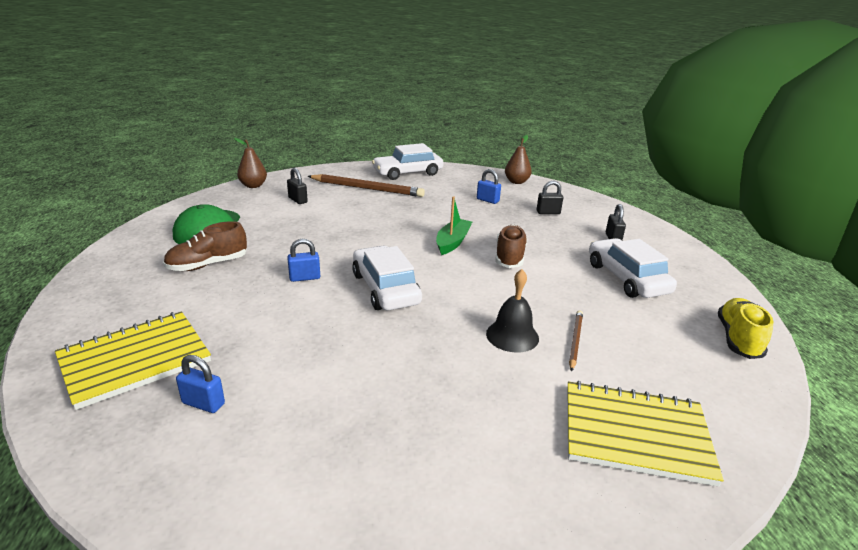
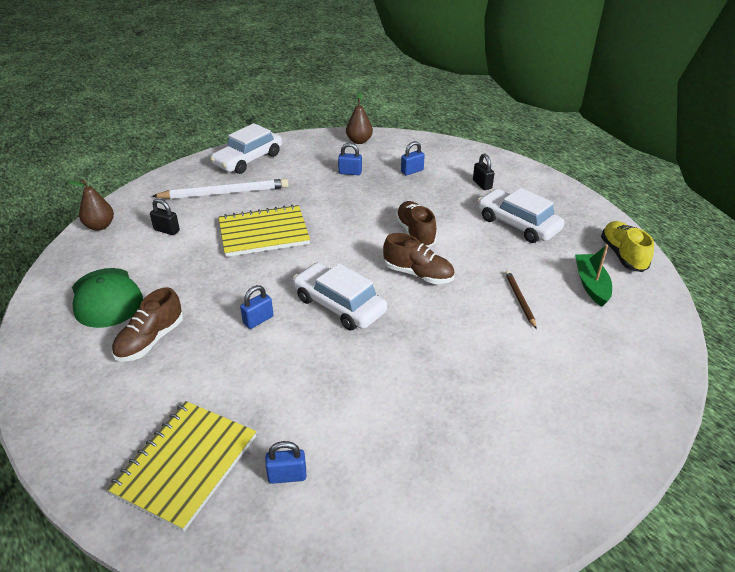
camera: 25 degrees left, 10 degrees up
brown pencil [308,174,425,197] -> white pencil [152,179,289,199]
green boat [436,197,472,255] -> green boat moved to [575,244,612,307]
black bell [486,269,539,352] -> none
black padlock [536,181,563,214] -> blue padlock [401,141,425,176]
yellow notebook [567,381,724,487] -> yellow notebook moved to [219,204,310,257]
none -> brown shoe [383,233,455,284]

